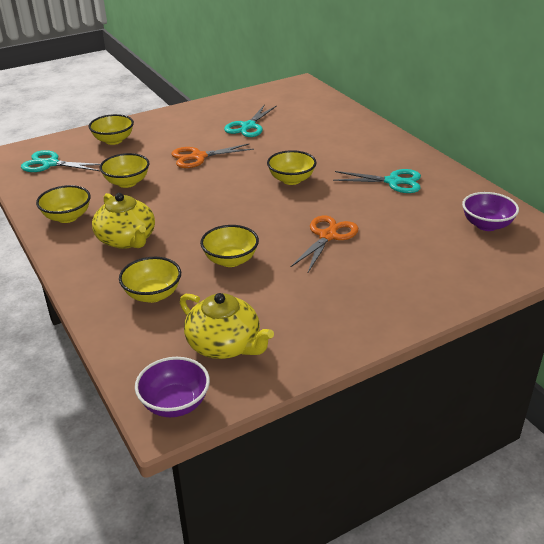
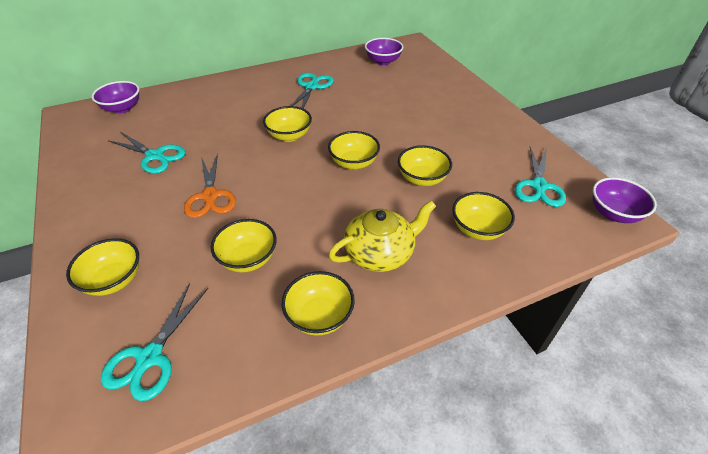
camera: 85 degrees left, 10 degrees up
yellow teapot [180,293,274,359] -> turquoise scissors [515,147,566,207]
orange scissors [290,216,358,272] -> none
none -> purple bowl [92,81,140,114]
none -> yellow bowl [328,131,380,170]

